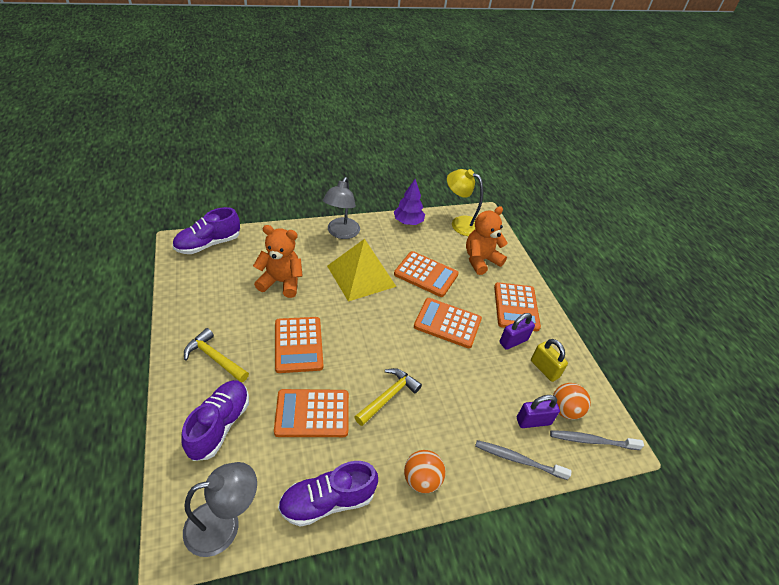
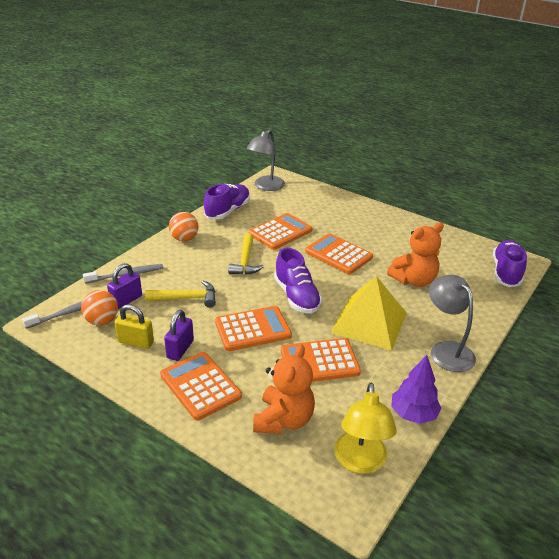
camera: 145 degrees right, 10 degrees down
purple shoe [181,380,249,461] -> purple shoe moved to [274,248,322,314]
yellow hammer [184,328,249,383] -> yellow hammer moved to [145,281,216,308]
yellow lamp [447,169,483,236] -> yellow lamp turned 105 degrees clockwise [334,383,397,474]

